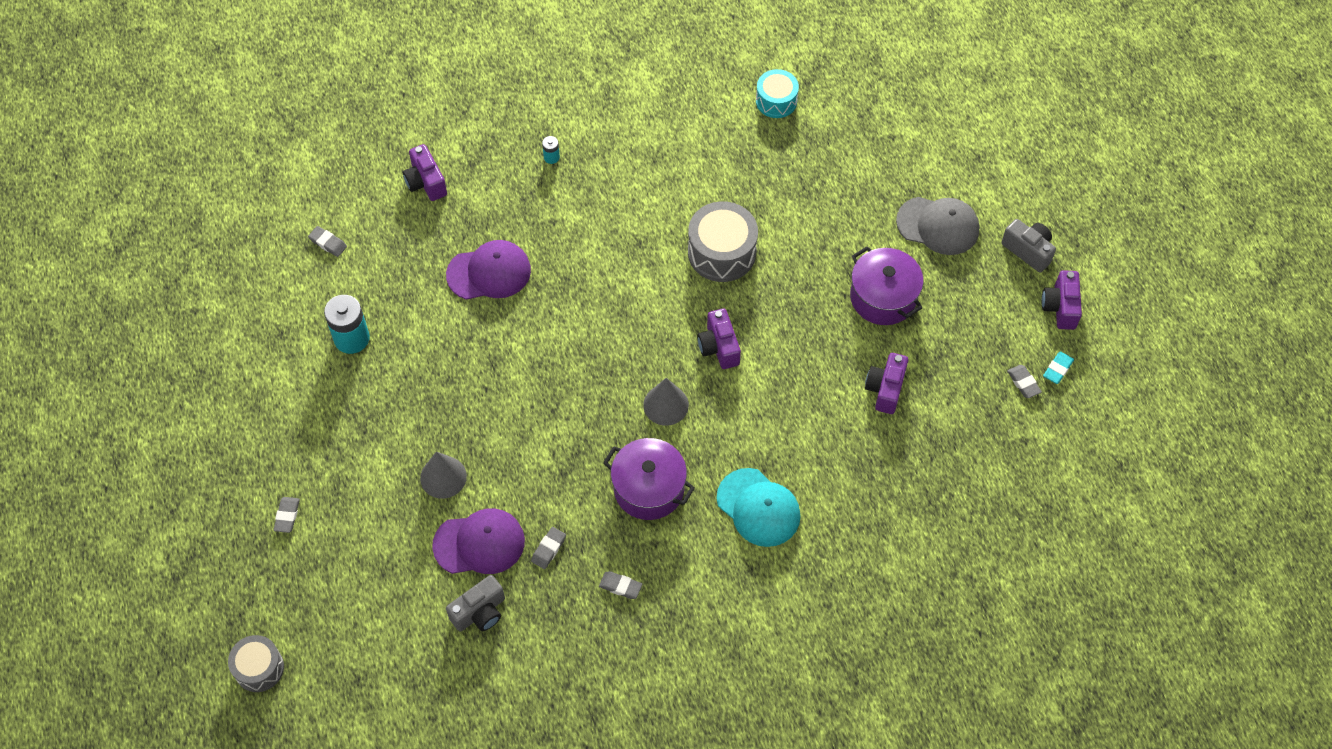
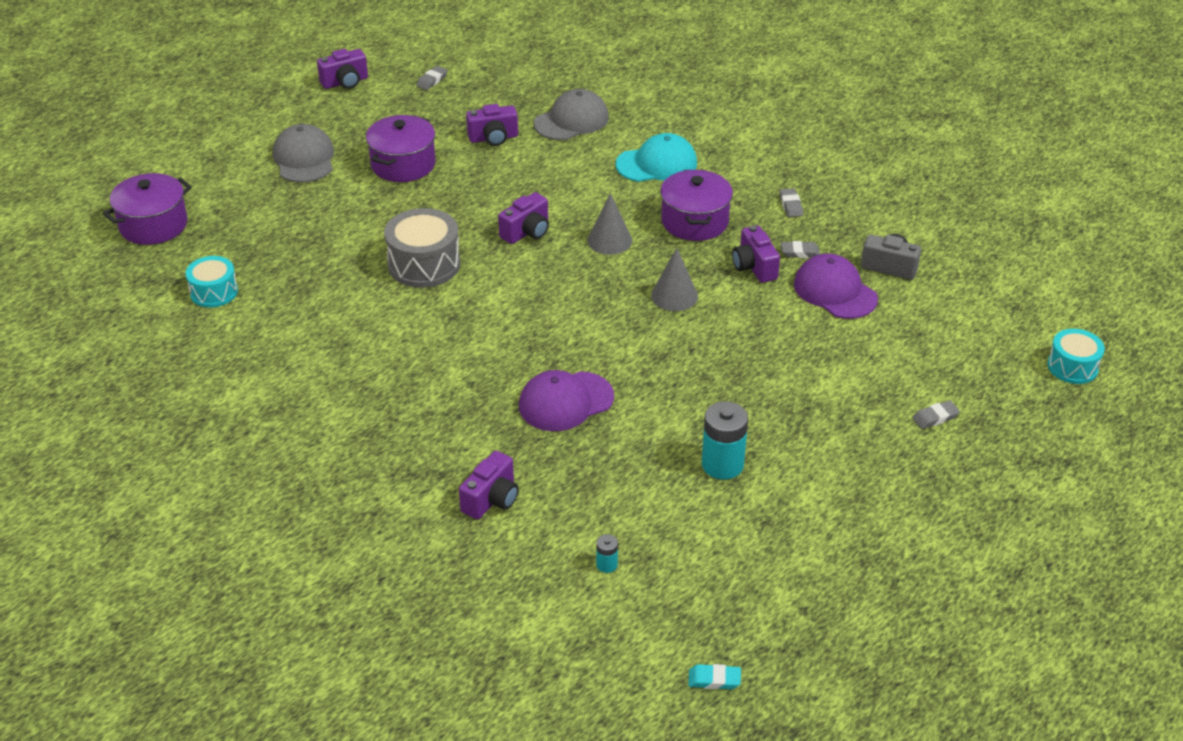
camera: 120 degrees left, 20 degrees down
grey drum [228,635,284,692] -> turquoise drum [1047,329,1105,384]
grey eraser [308,226,347,257] -> none
grey cone [420,452,467,499] -> grey cone moved to [651,248,698,311]
purple cap [446,240,531,300] -> purple cap turned 75 degrees counterclockwise [519,370,614,431]
turquoise battery [542,136,560,164] -> turquoise battery moved to [596,534,618,573]
turquoise cap [717,468,801,547] -> turquoise cap turned 60 degrees clockwise [615,133,697,182]
grey camera [1001,219,1056,272] -> none
turquoise eraser [1043,351,1074,384] -> turquoise eraser moved to [688,664,741,690]
none -> purple pot [103,173,192,245]
none -> grey cap [534,89,609,140]
none -> purple camera [732,225,780,283]

